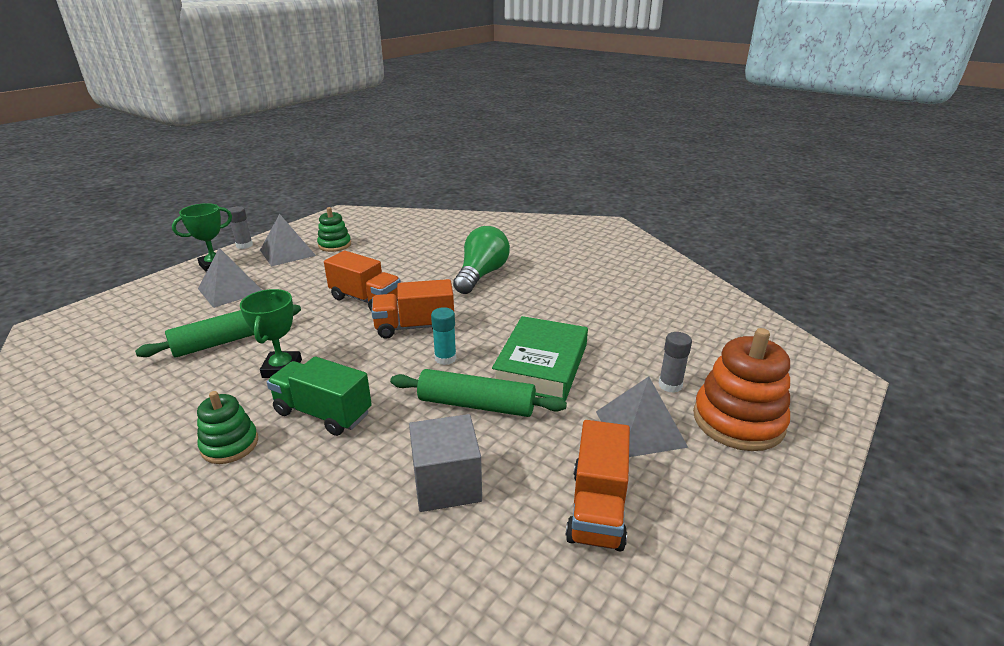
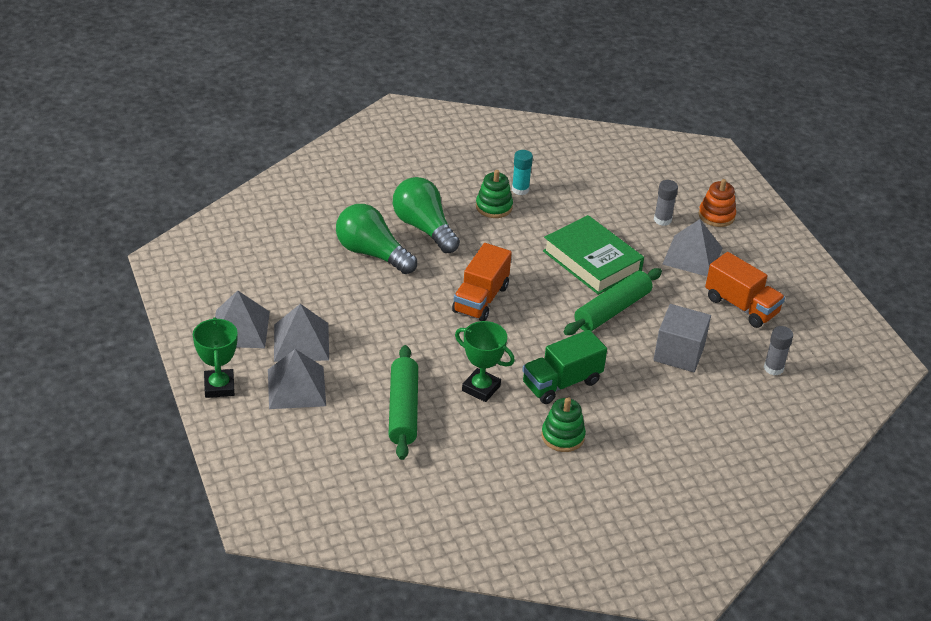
camera: 60 degrees left, 10 degrees up
grey glue stick [227,206,253,249] -> grey glue stick moved to [764,326,793,375]
green stacking toy [317,207,351,252] -> green stacking toy moved to [476,170,513,218]
orange truck [324,250,401,311] -> none
turquoise glue stick [431,307,456,365] -> turquoise glue stick moved to [512,150,533,195]
orange stacking toy [693,328,790,451] -> orange stacking toy [699,179,736,227], size x0.59
none -> grey pyramid [274,304,329,362]
none -> green light bulb [336,204,417,274]

